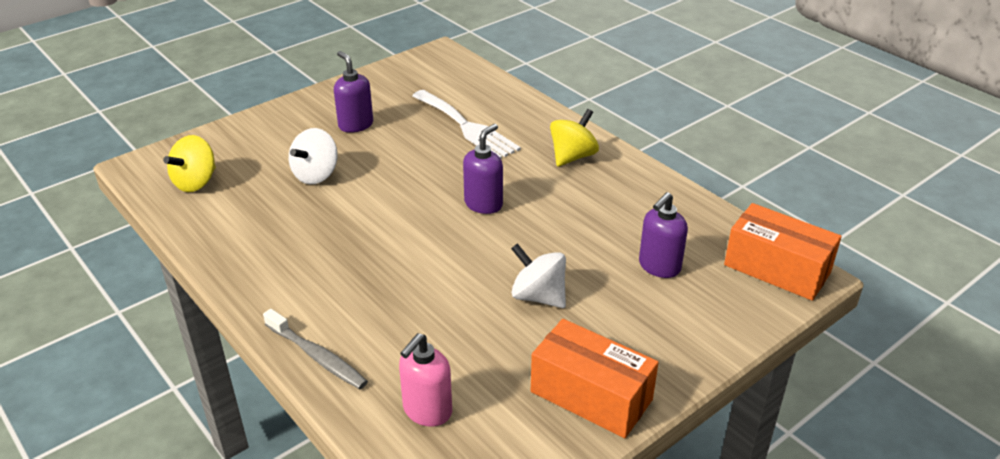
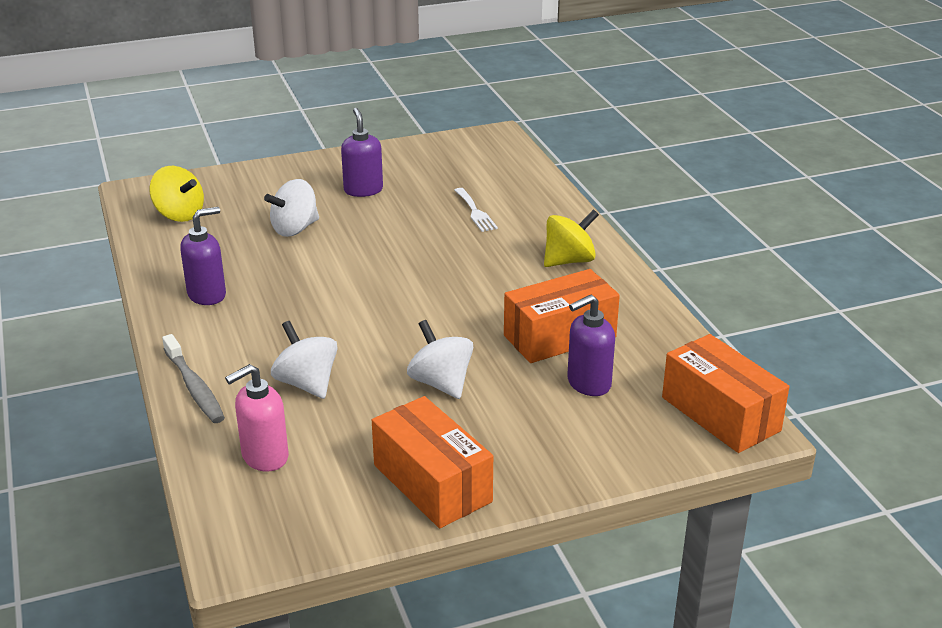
camera: 20 degrees right, 5 degrees down
yellow spinning top [163,135,216,192] -> yellow spinning top turned 105 degrees counterclockwise [149,166,204,222]
white fork [412,90,521,159] -> white fork [454,188,498,232], size x0.54
purple soap dispenser [463,124,503,214] -> purple soap dispenser moved to [180,207,226,305]
none -> white spinning top [271,321,338,399]
none -> orange box [504,269,620,363]

